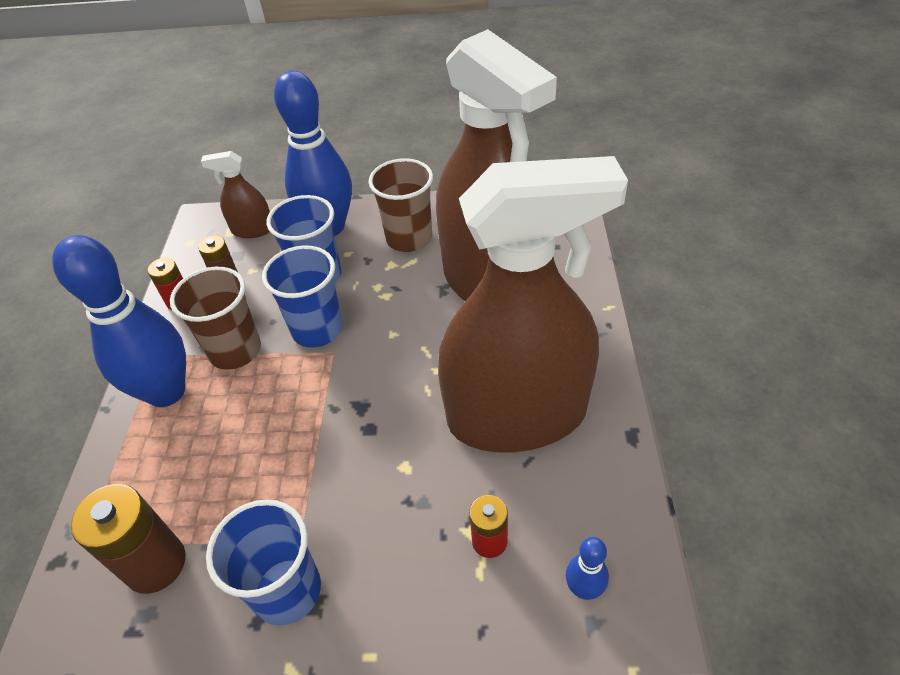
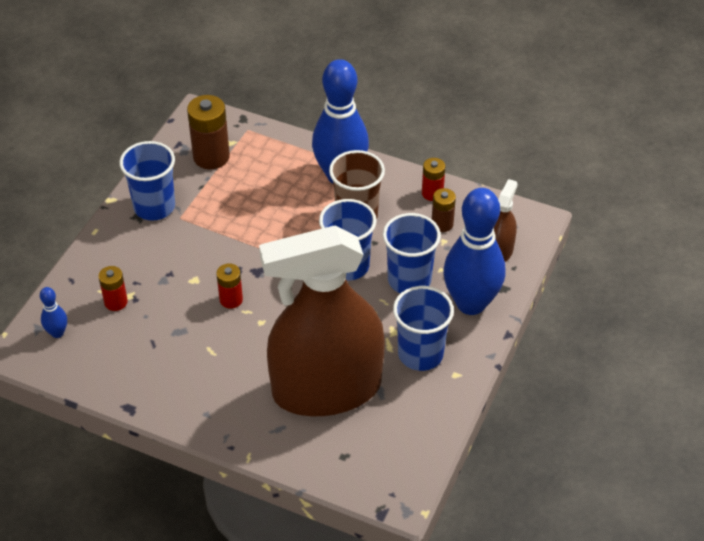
camera: 110 degrees right, 0 degrees up
brown cup [369,158,433,252] -> blue cup [393,286,454,371]
brown spray bottle [438,156,628,453] -> none
none -> red battery [216,264,243,309]

